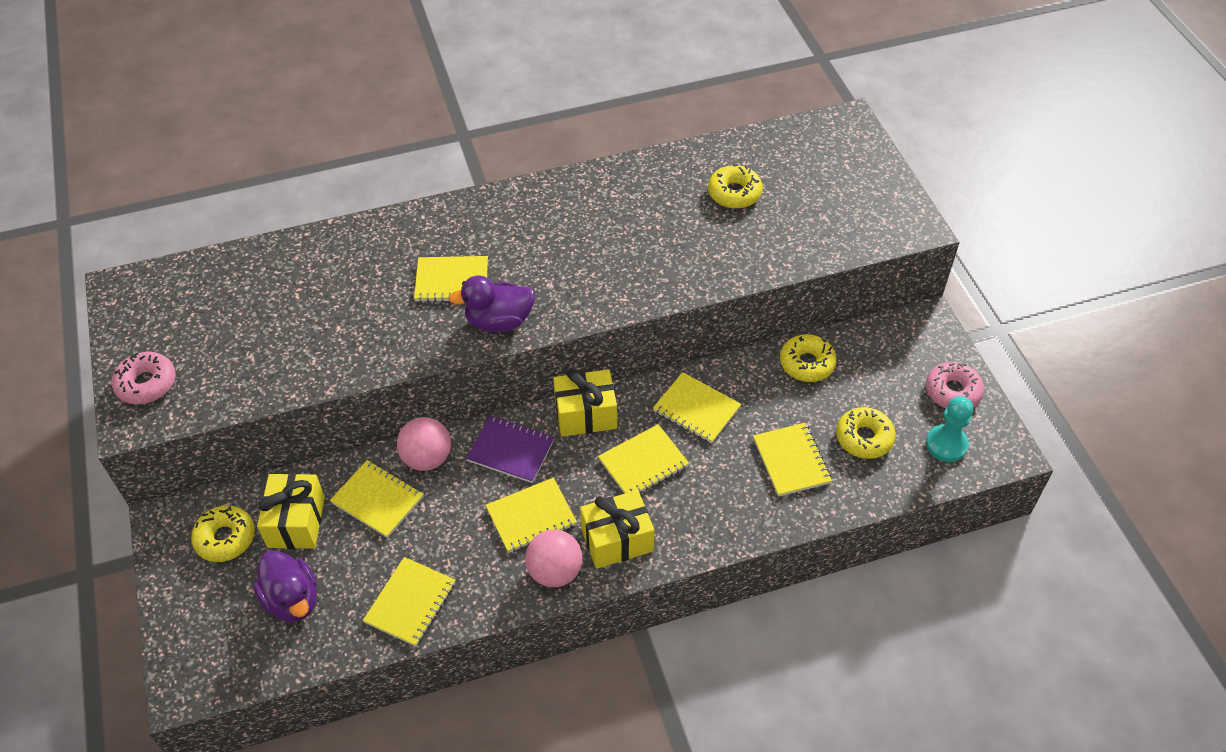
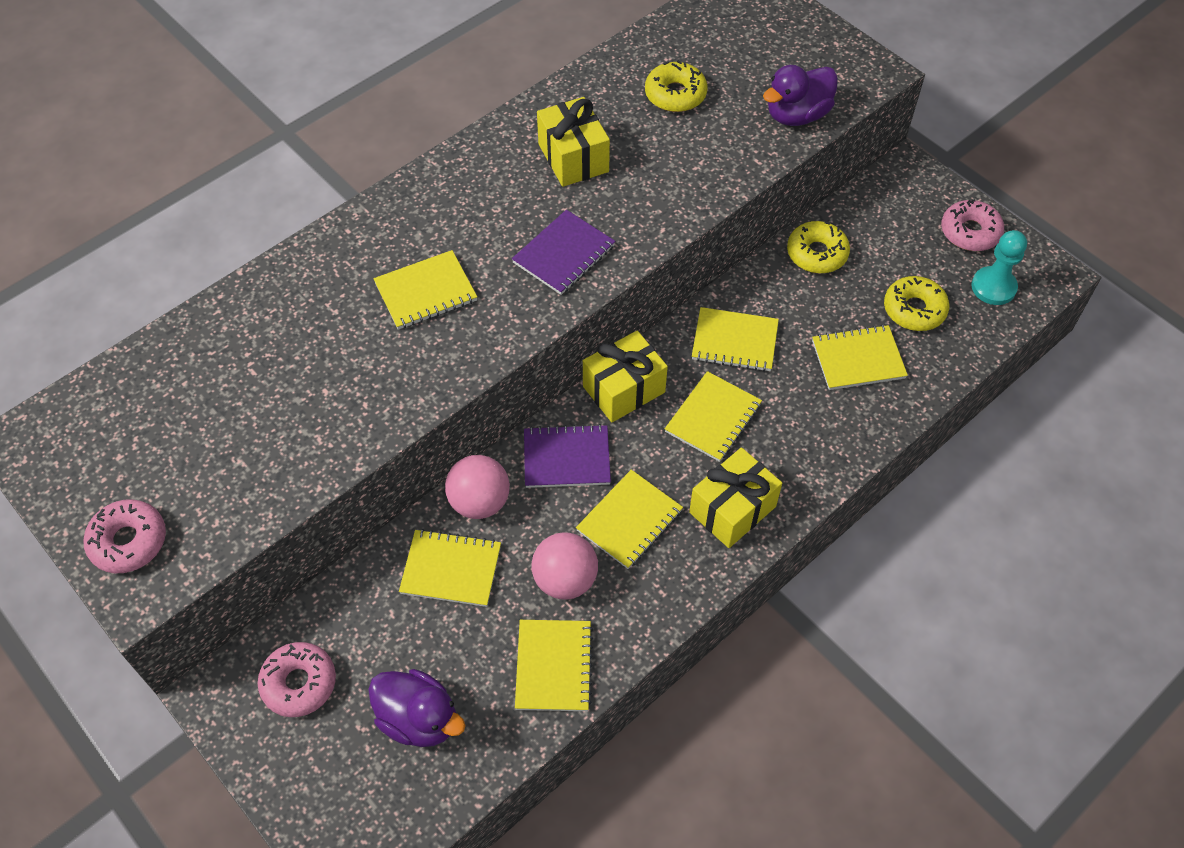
camera: 25 degrees left, 5 degrees up
yellow donut [191,505,255,562] -> pink donut [258,642,336,717]
yellow gift [257,473,325,549] -> yellow gift moved to [537,97,610,187]
purple duck [449,276,535,332] -> purple duck moved to [763,65,838,126]
pink ball [525,530,582,587] -> pink ball moved to [531,532,598,600]
yellow notebook [753,423,832,497] -> yellow notebook turned 60 degrees counterclockwise [812,325,908,390]
none -> purple notebook [512,210,615,295]

